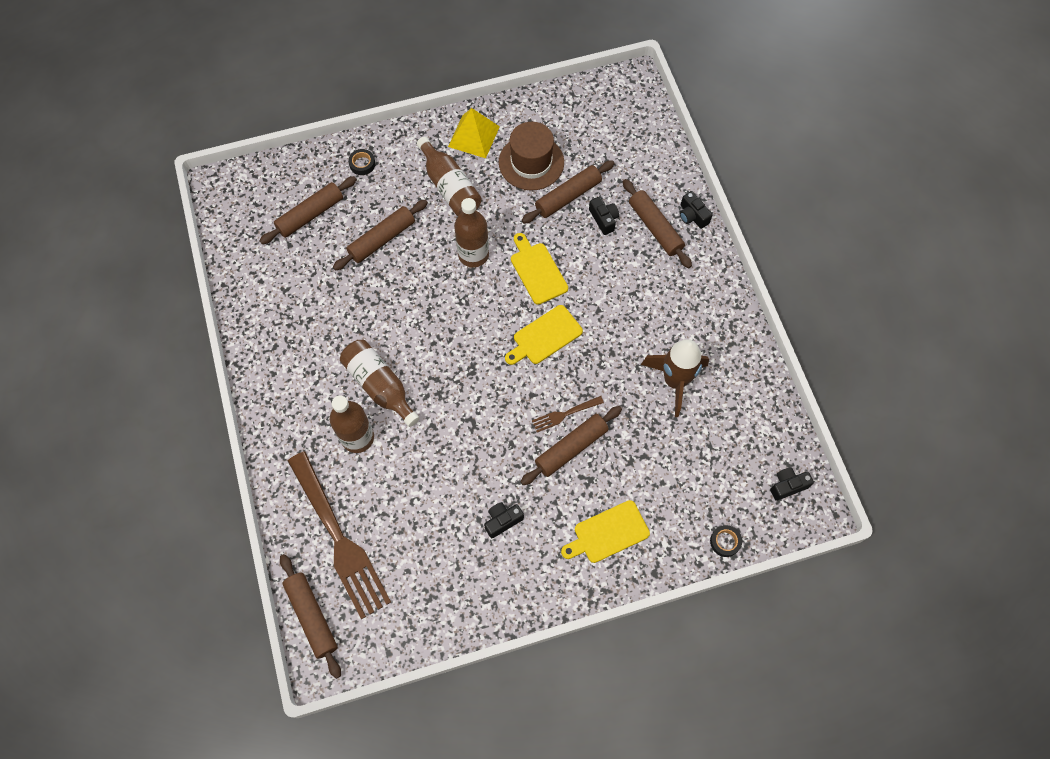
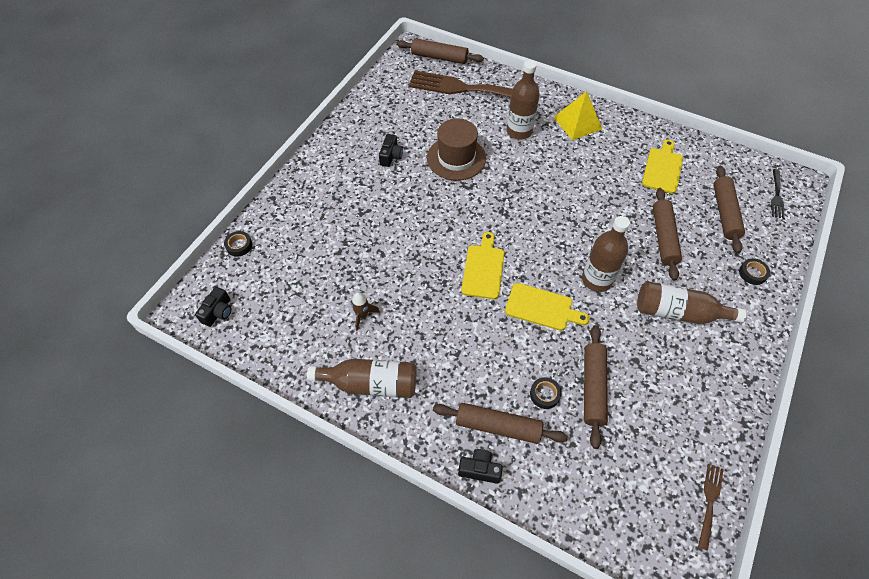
camera: 135 degrees right, 10 degrees down
brown bottle [340,340,420,427] -> brown bottle moved to [307,359,417,398]
yellow pyramid [448,108,500,158] -> yellow pyramid moved to [554,91,602,140]
brown hat [499,122,564,191] -> brown hat moved to [427,118,486,181]
brown rolling pin [520,406,622,485] -> none
brown fork [532,396,604,432] -> brown fork moved to [698,464,724,551]
yellow cutting board [561,500,650,563] -> yellow cutting board moved to [642,139,683,194]
black camera [589,196,619,235] -> black tape [530,377,562,409]
brown rocket [641,339,709,417] -> brown rocket [351,292,380,331], size x0.47
none -> black fork [771,169,785,219]

